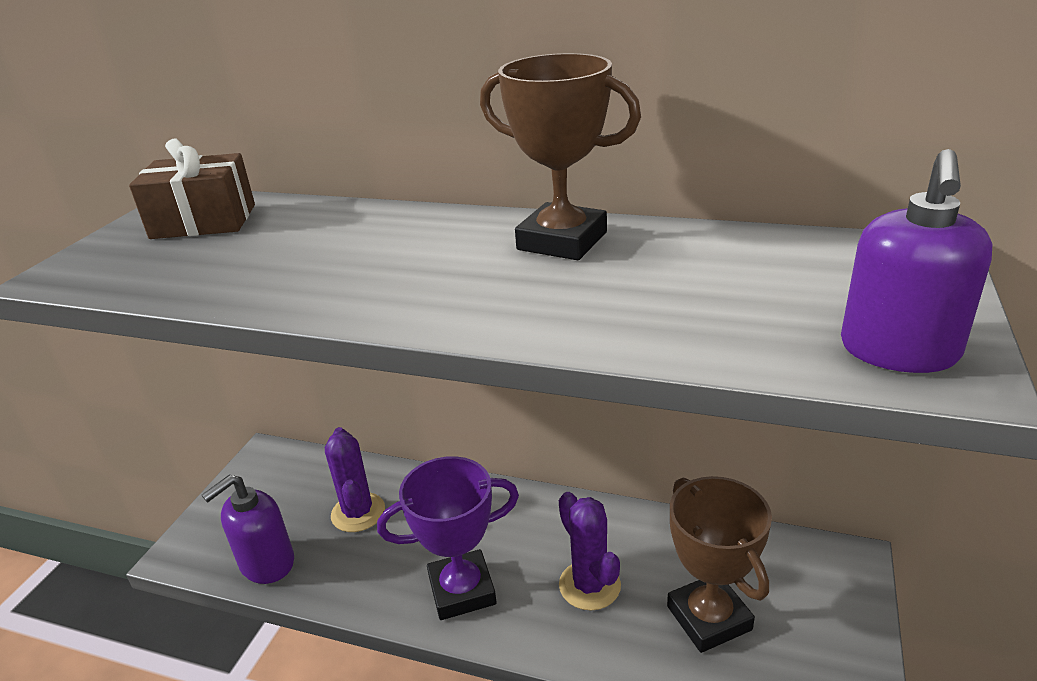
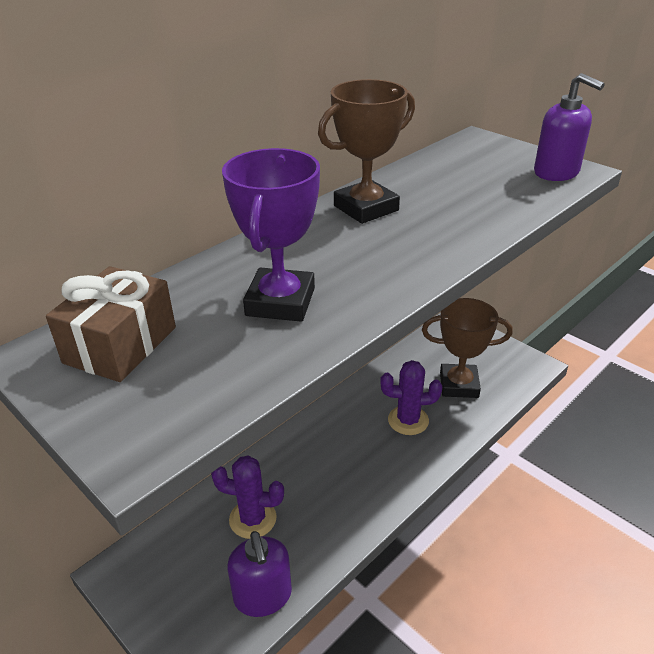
camera: 65 degrees left, 5 degrees up
purple trophy [377,456,519,620] -> purple trophy moved to [222,148,320,322]

